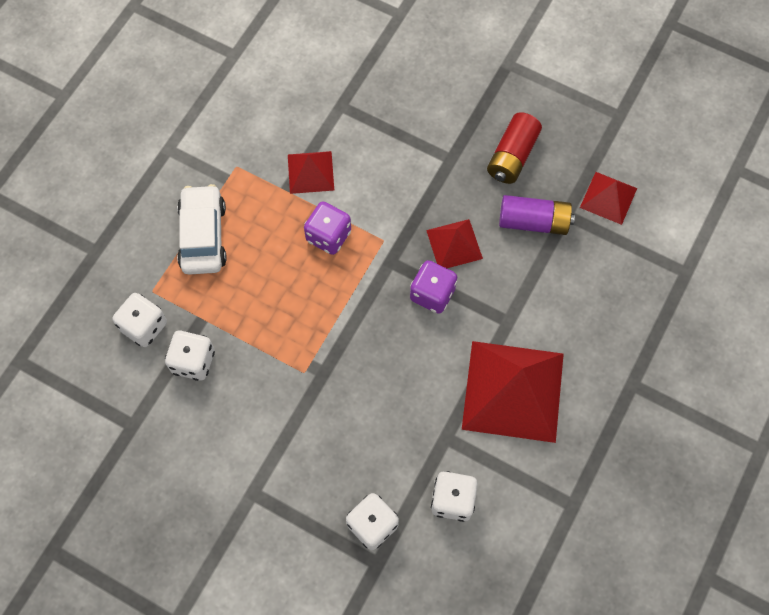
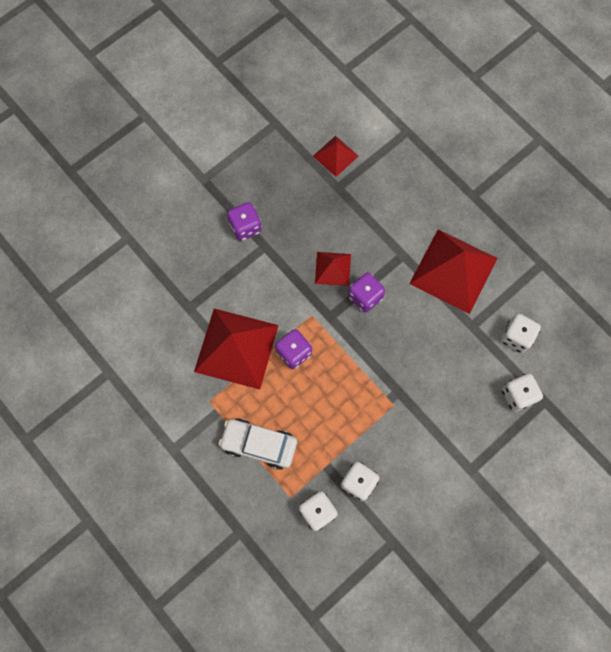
camera: 70 degrees left, 5 degrees up
red pyramid [288,151,334,194] -> red pyramid [194,308,279,390], size x1.94
red battery [487,112,542,184] -> none
purple battery [499,195,575,235] -> none
none -> purple dice [227,202,262,241]

